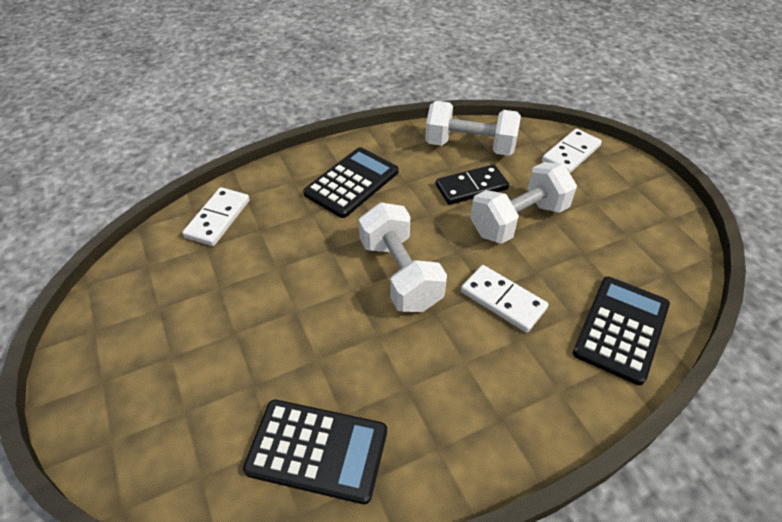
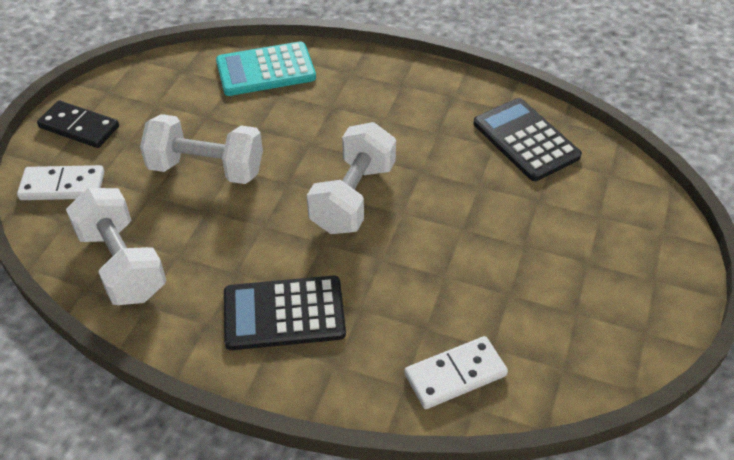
camera: 135 degrees left, 0 degrees up
black domino [436,164,509,205] -> black domino moved to [37,100,119,148]
white domino [461,265,548,333] -> none
black calculator [573,276,670,385] -> turquoise calculator [216,42,316,96]

